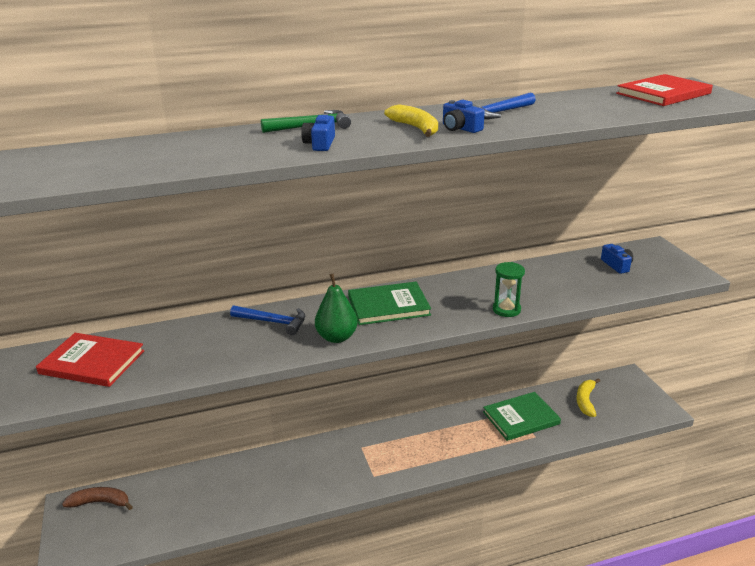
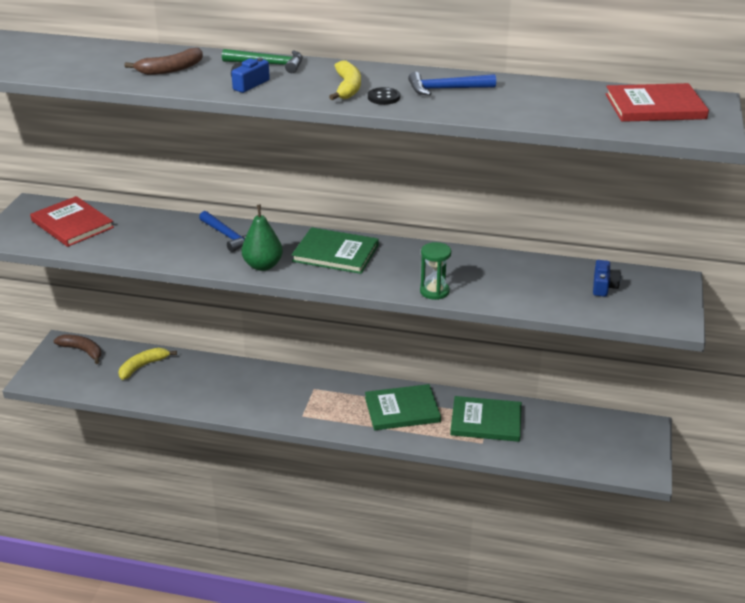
camera: 30 degrees right, 5 degrees up
blue camera [443,100,485,133] -> black button [368,87,400,105]
yellow banana [576,378,600,417] -> yellow banana moved to [119,348,177,380]
none -> brown banana [124,48,203,75]
none -> green book [365,384,441,430]

